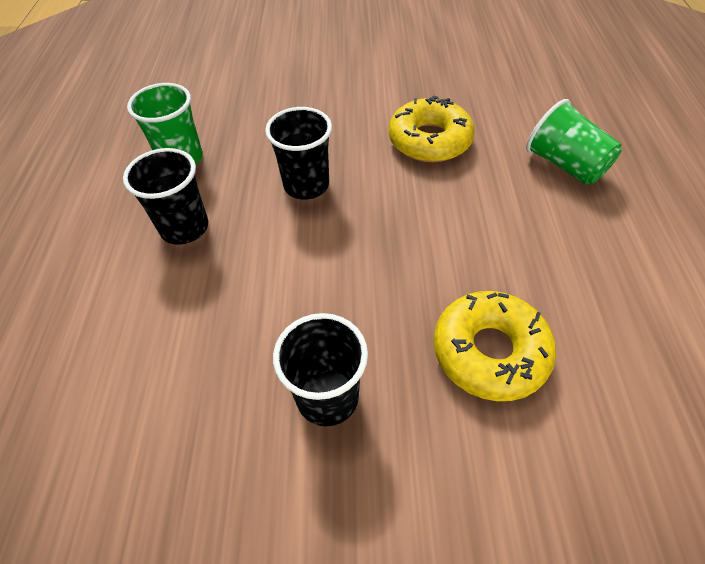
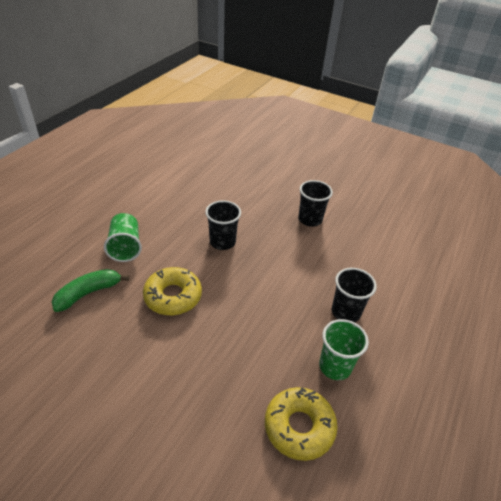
camera: 155 degrees left, 10 degrees down
black cup [265,107,332,199] -> black cup moved to [205,200,241,250]
yellow donut [434,291,556,401] -> yellow donut moved to [265,387,338,461]
none -> green banana [52,269,130,312]

